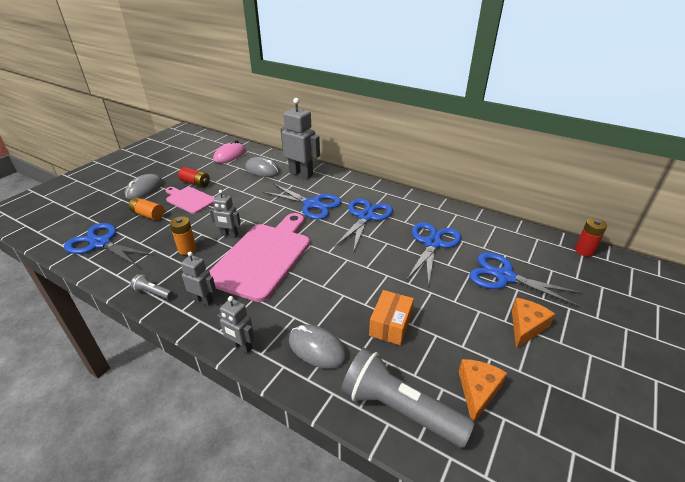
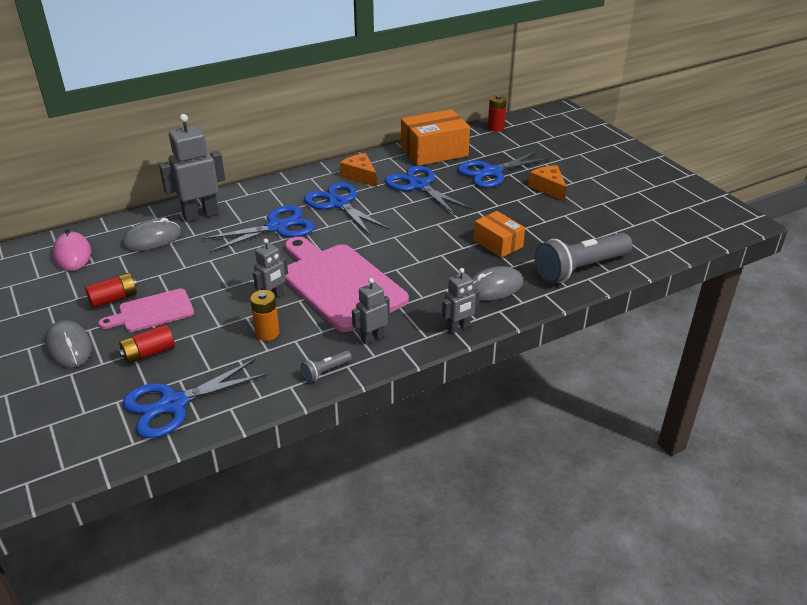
camera: 60 degrees left, 0 degrees up
orange battery [129,197,164,220] -> red battery [119,324,175,364]
orange cheese [459,359,507,422] -> orange cheese moved to [340,153,377,187]
none -> orange box [401,109,470,166]

